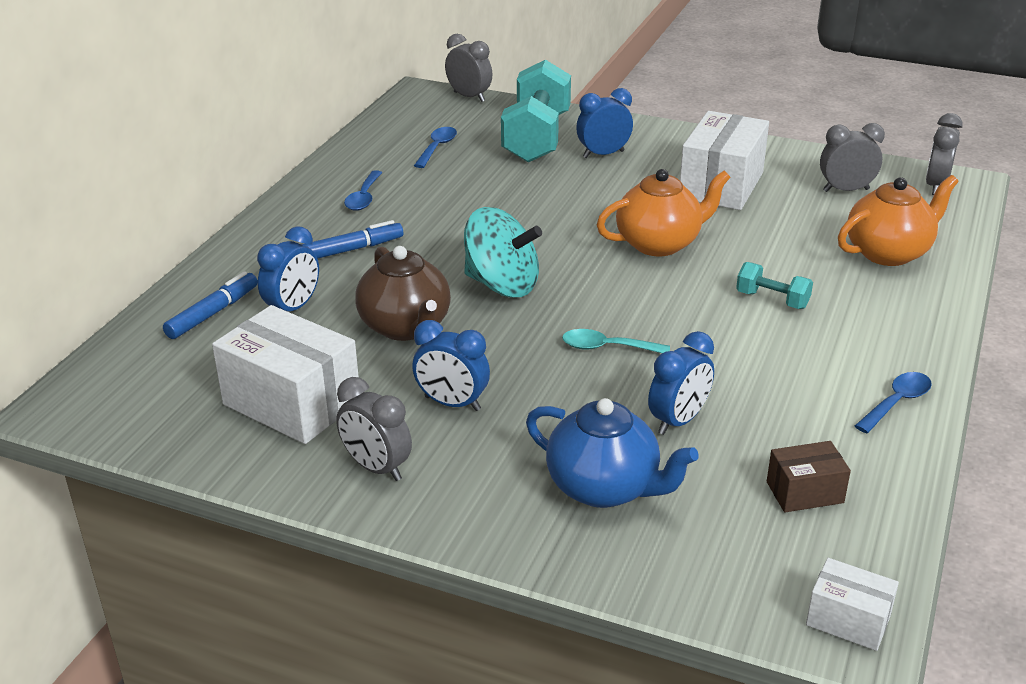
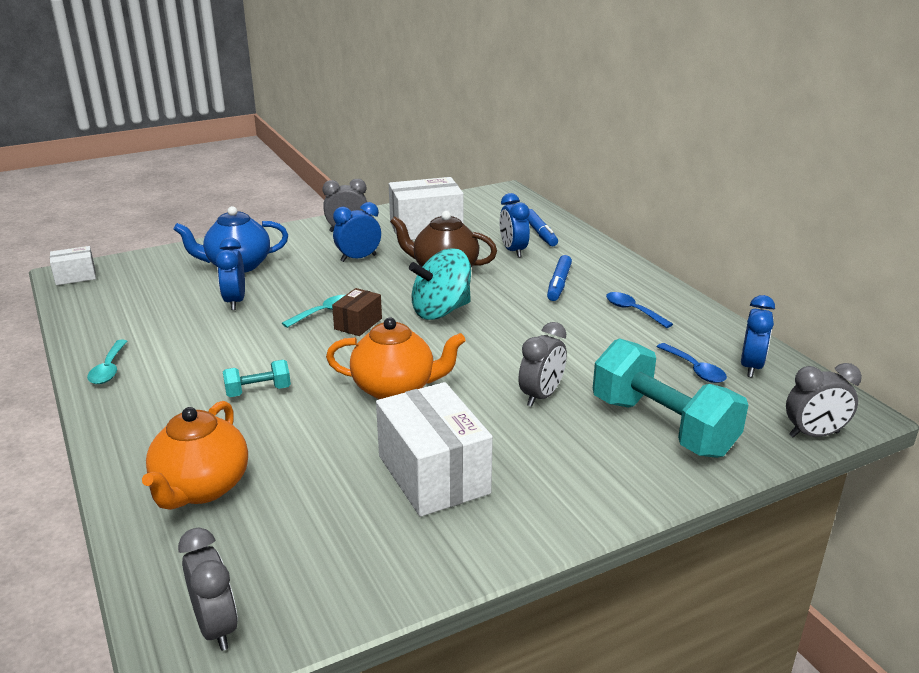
camera: 130 degrees right, 5 degrees down
blue clock [576,88,633,158] -> blue clock moved to [741,295,775,377]
orange teapot [597,169,731,256] -> orange teapot turned 105 degrees counterclockwise [326,318,465,399]
brown box [767,441,851,512] -> brown box moved to [332,288,382,336]
grey clock [820,123,885,192] -> grey clock moved to [519,322,567,407]
blue spoon [855,372,932,433] -> turquoise spoon [87,340,127,384]

